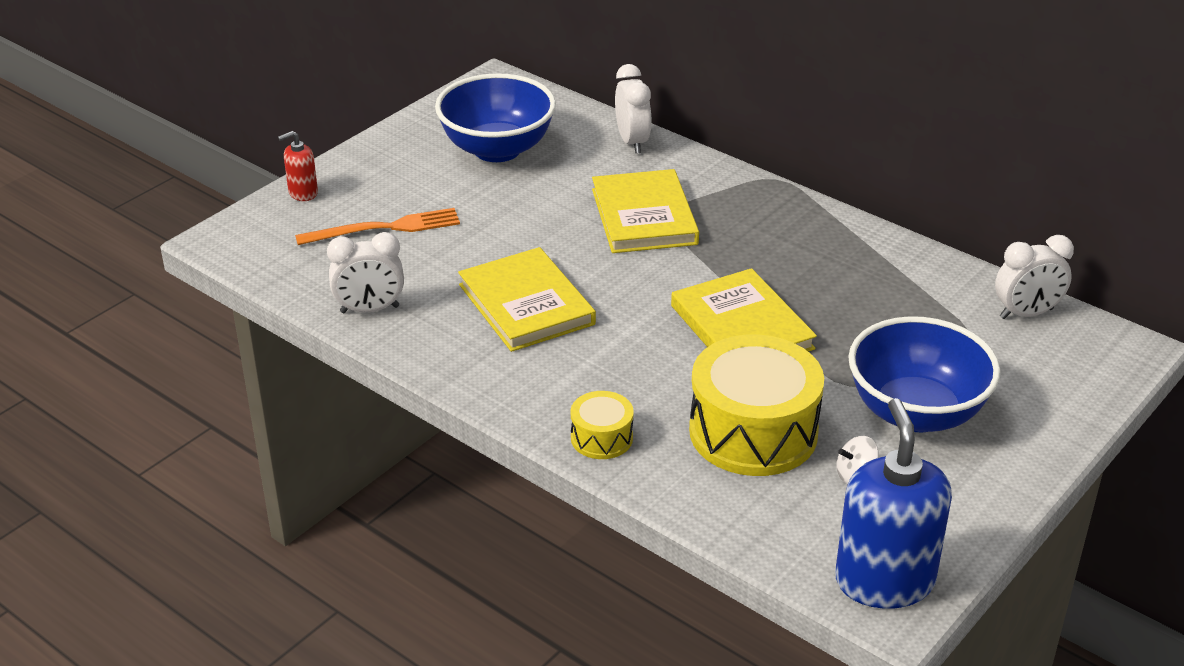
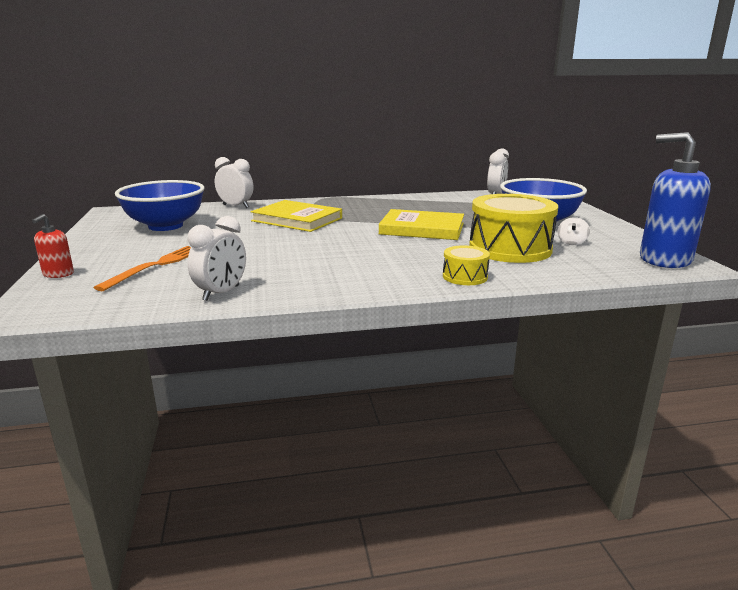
camera: 50 degrees left, 15 degrees down
yellow book [458,247,596,352] -> none

